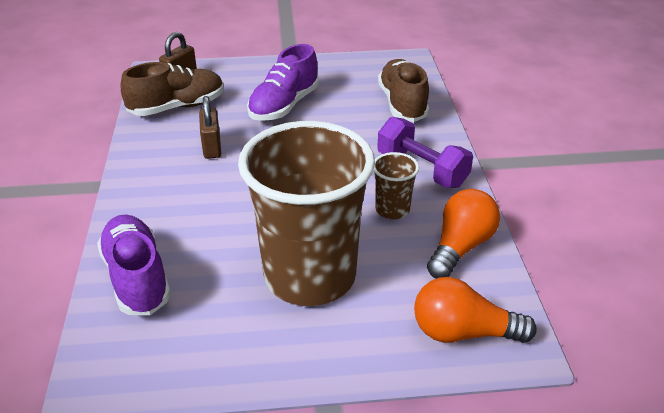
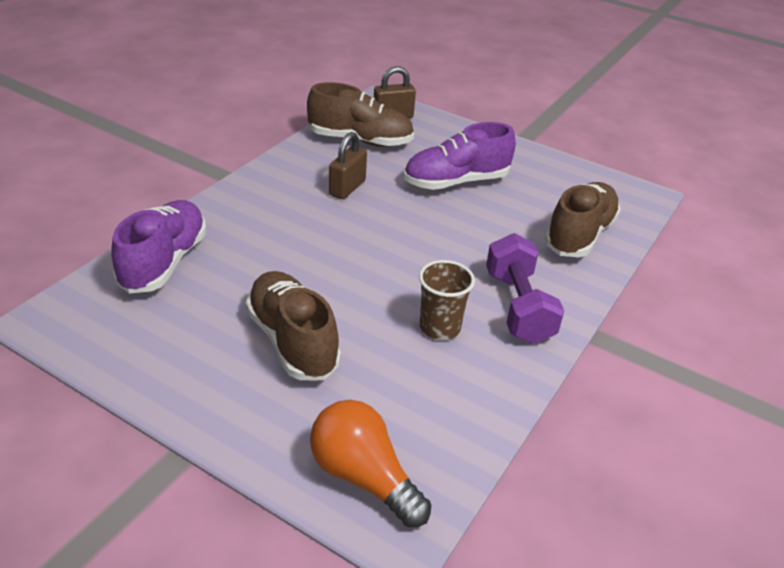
camera: 35 degrees right, 0 degrees up
brown cup [238,121,375,306] -> brown shoe [246,271,341,380]
orange light bulb [427,189,500,279] -> none

